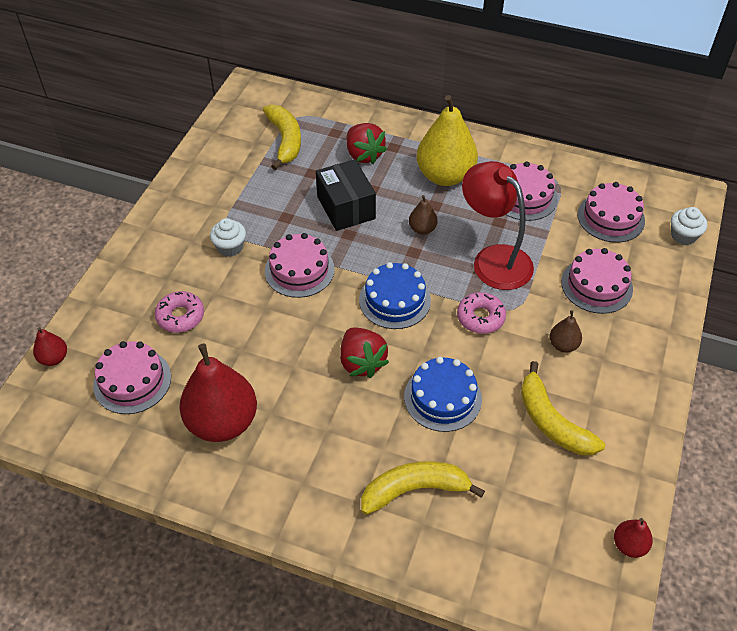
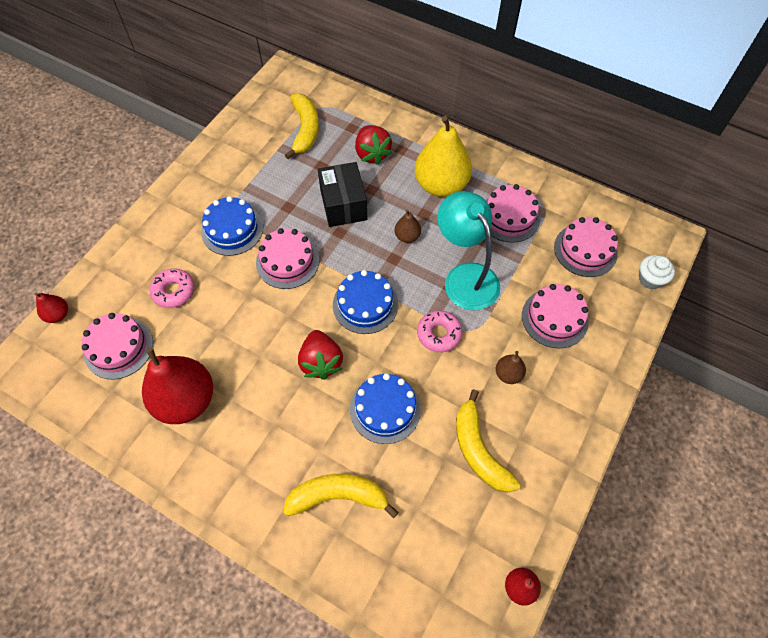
camera: 10 degrees right, 10 degrees up
white cupcake [210,218,246,257] -> blue cake [201,196,263,256]
red lamp [462,161,534,290] -> turquoise lamp [437,191,500,311]

